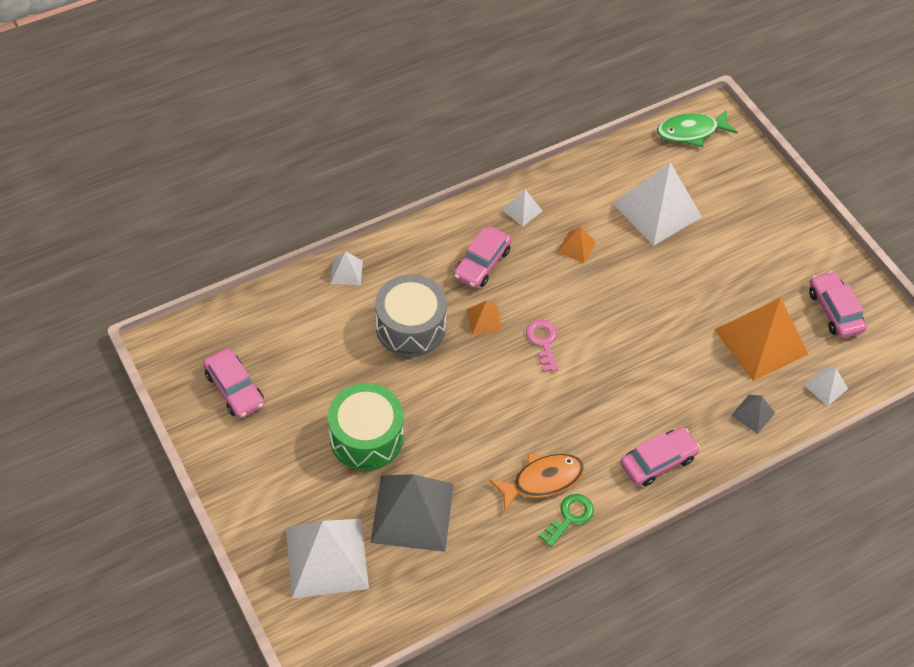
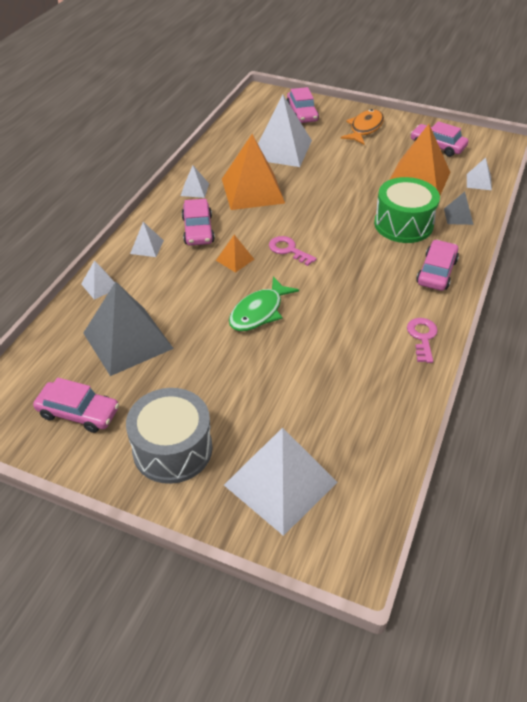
camera: 35 degrees left, 10 degrees down
green drum [328,383,404,470] -> green drum moved to [374,177,440,243]
grey pyramid [370,474,454,552] -> grey pyramid moved to [83,282,174,376]
grey drum [375,274,447,357] -> grey drum moved to [126,388,213,484]
orange fish [489,454,585,512] -> orange fish moved to [341,109,384,145]
green key [539,494,594,547] -> pink key [407,318,438,363]
orange pyramid [558,226,596,263] -> orange pyramid [222,134,285,210], size x2.21
green fish [657,109,738,147] -> green fish moved to [229,276,299,331]
none -> white pyramid [130,222,164,257]
none -> pink car [287,87,319,123]

